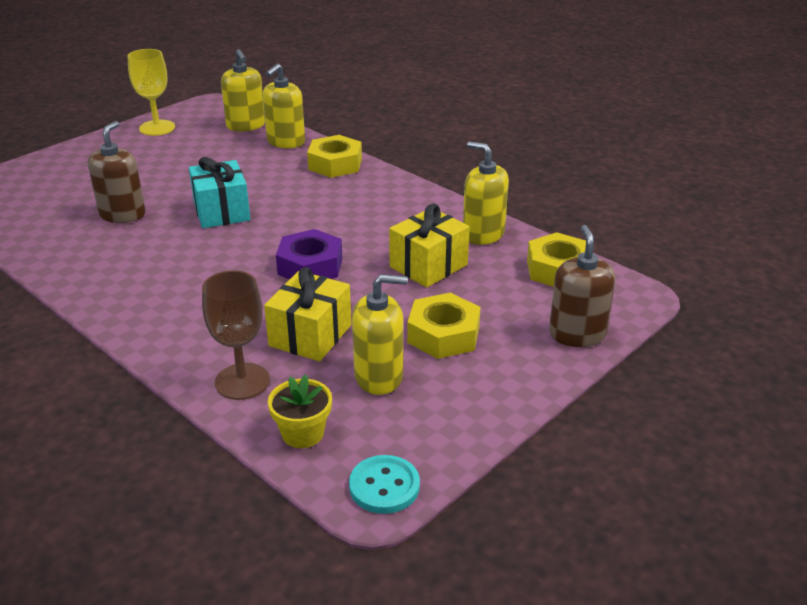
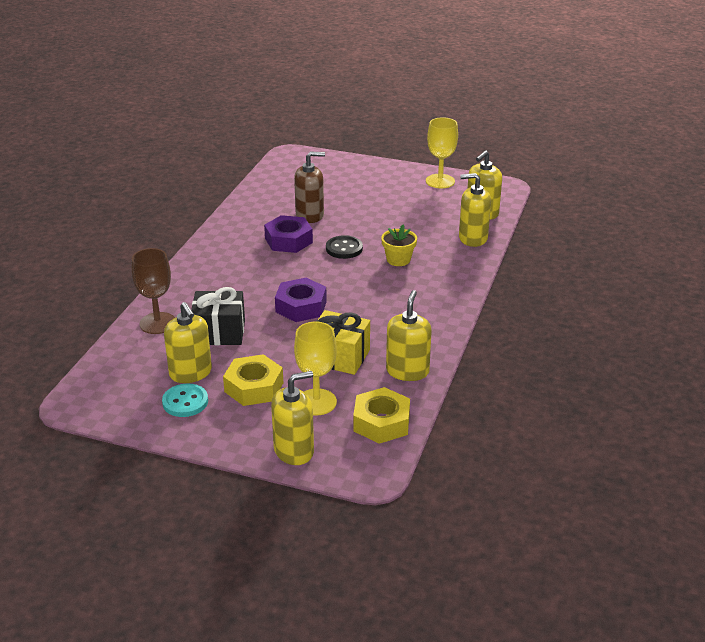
camera: 65 degrees right, 0 degrees up
turquoise gift [189,157,250,228] -> black button [326,235,363,259]
yellow gift [264,267,351,361] -> black gift [191,287,245,345]
yellow flower pot [268,374,332,448] -> yellow flower pot moved to [381,225,417,266]
yellow nut [307,135,362,178] -> none
turquoise button [349,455,420,514] -> turquoise button moved to [162,384,208,417]
brown soap dispenser [549,225,616,347] -> yellow soap dispenser [271,371,314,465]
none -> purple nut [264,215,313,253]
none -> yellow goblet [294,322,337,415]

